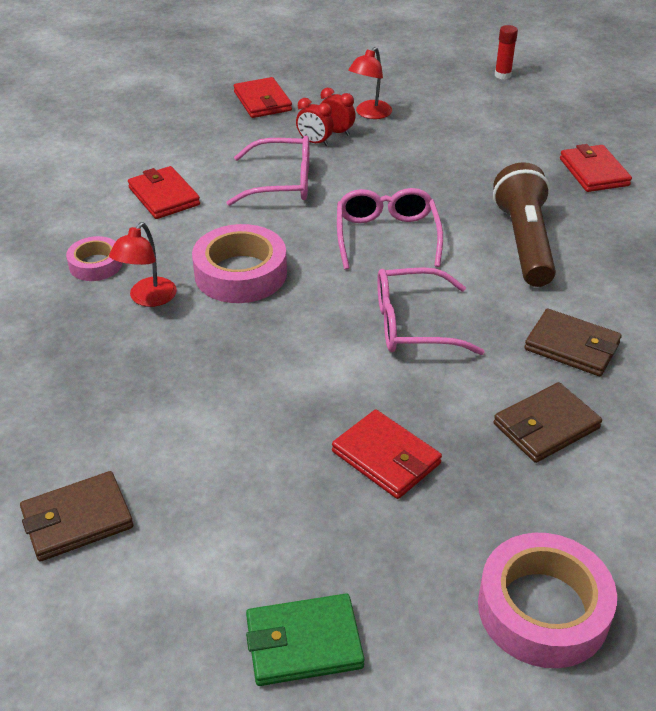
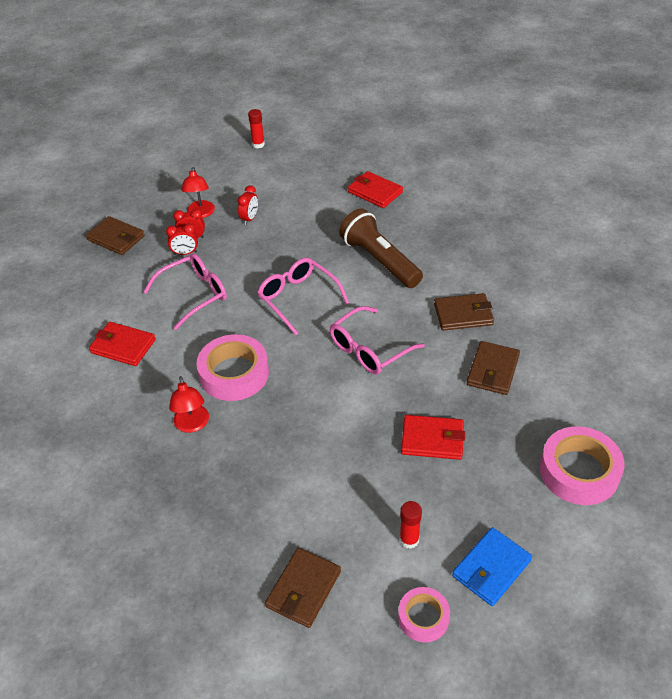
camera: 35 degrees left, 5 degrees up
pink tape [66,236,122,281] -> pink tape moved to [398,587,450,643]
red wallet [234,77,292,118] -> brown wallet [86,216,145,255]
green wallet [246,594,364,686] -> blue wallet [452,527,532,606]
none -> red clock [238,186,258,225]
none -> red glue stick [400,501,422,549]

